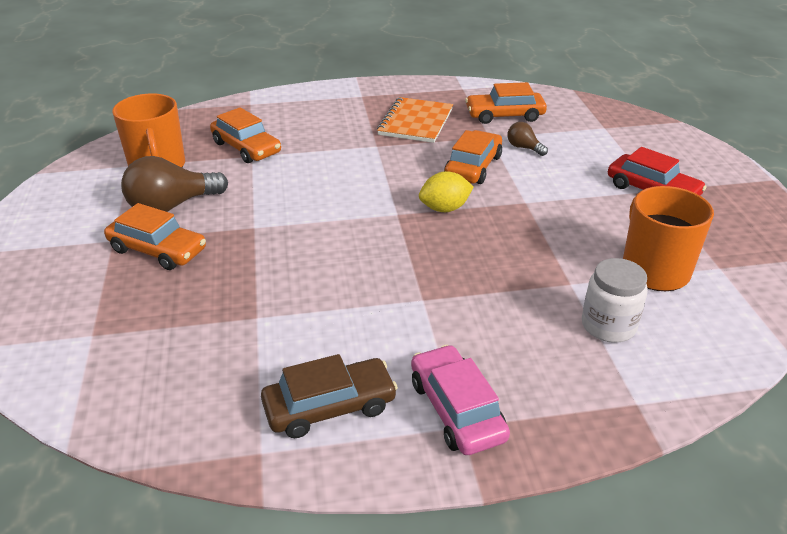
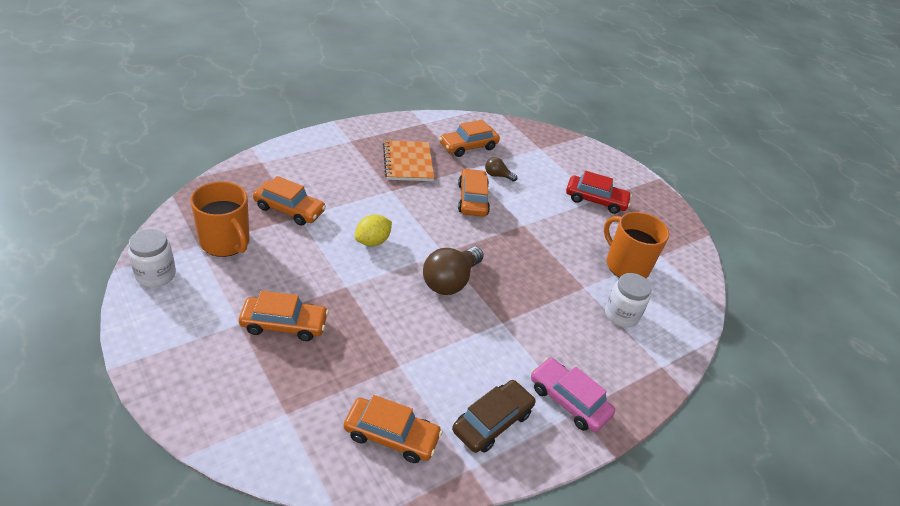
camera: 30 degrees left, 5 degrees up
brown light bulb [121,156,228,212] -> brown light bulb moved to [423,246,484,295]
yellow lemon [419,171,474,212] -> yellow lemon moved to [355,214,392,246]
none -> white jar [128,229,176,287]
none -> orange car [344,395,442,463]

